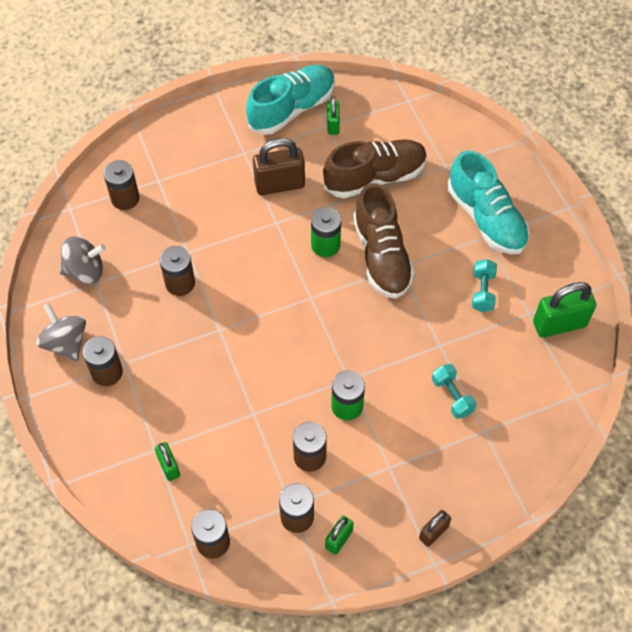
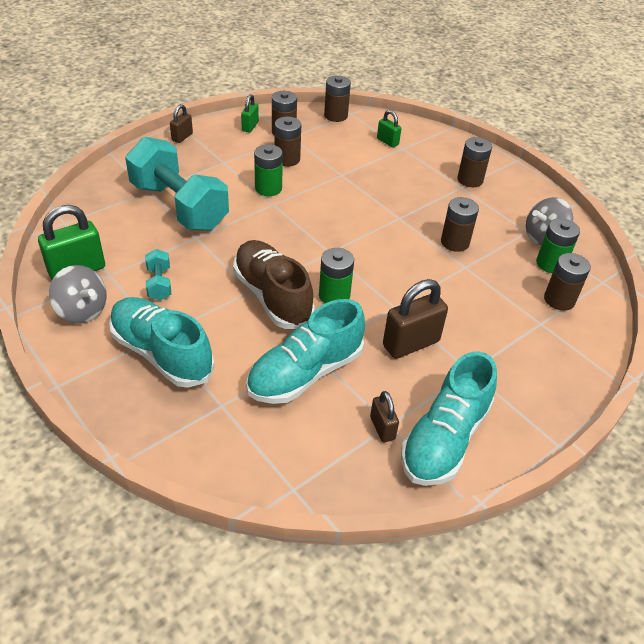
camera: 160 degrees right, 15 degrees down
grey spinning top [36,303,86,361] -> grey spinning top moved to [49,265,107,324]
brown shoe [323,139,427,198] -> turquoise shoe [246,299,365,404]
green padlock [327,96,340,135] -> brown padlock [370,391,399,442]
turquoise dumbbell [432,364,477,419] -> turquoise dumbbell [125,137,229,231], size x2.38
none -> green battery [536,218,580,273]

